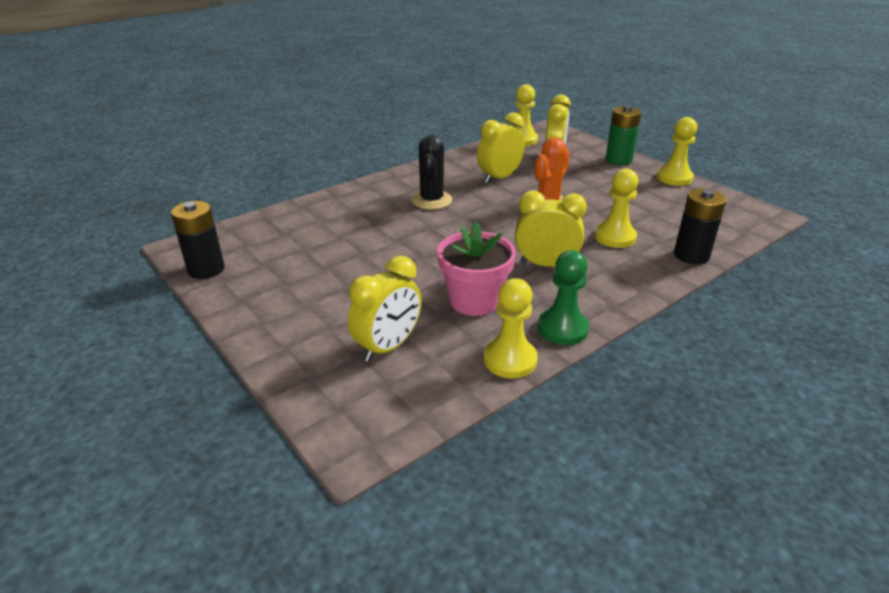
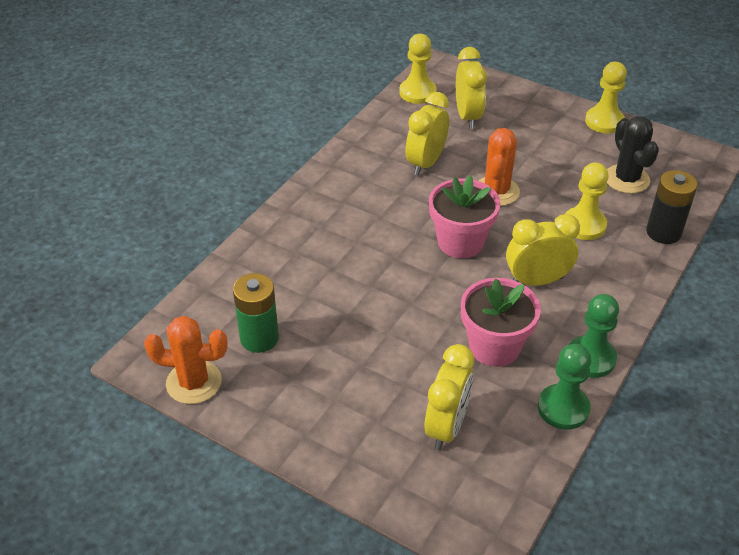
camera: 20 degrees left, 10 degrees up
black battery [171,201,225,279] -> orange cactus [144,316,227,404]
black cactus [412,135,452,210] -> black cactus moved to [607,116,659,194]
yellow pawn [483,278,538,378] -> green pawn [538,344,591,430]
green battery [606,105,641,165] -> green battery moved to [233,273,279,353]
none -> pink flower pot [429,175,500,258]

